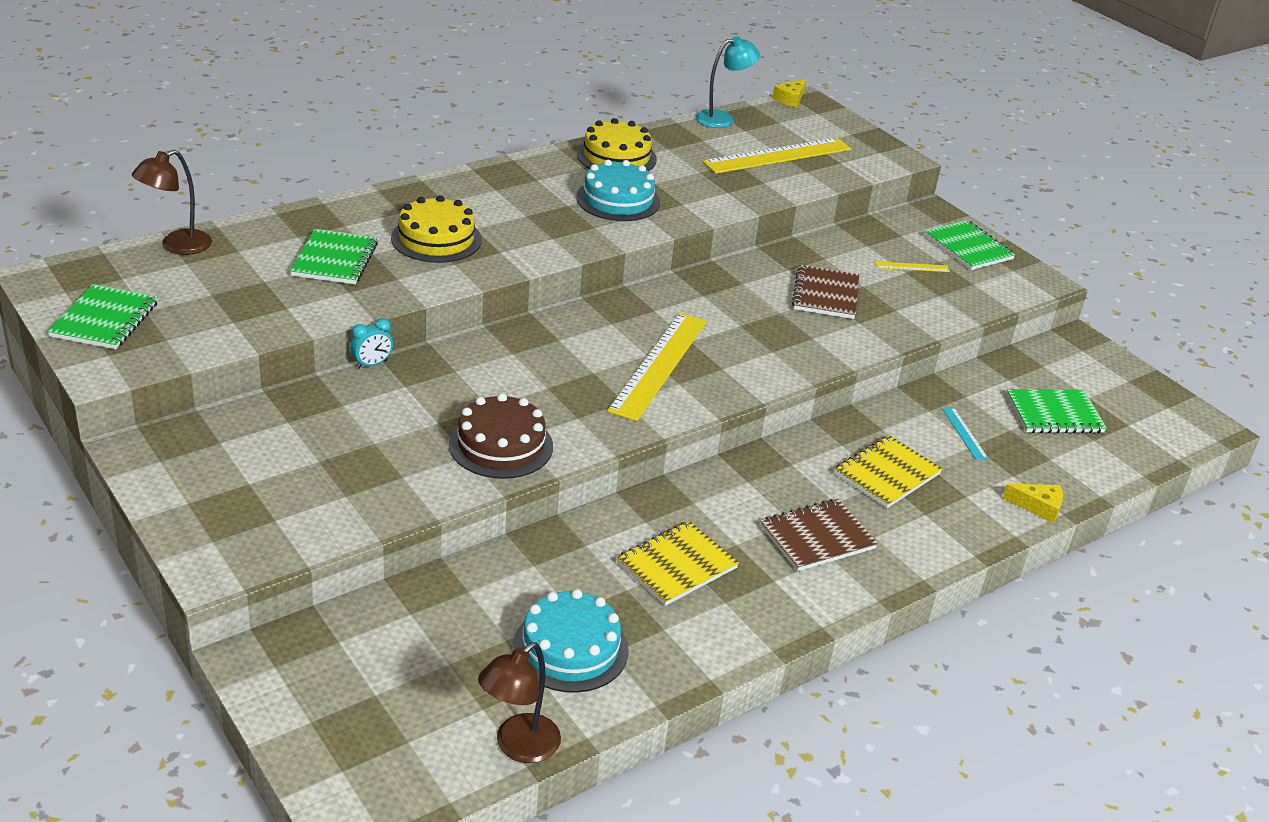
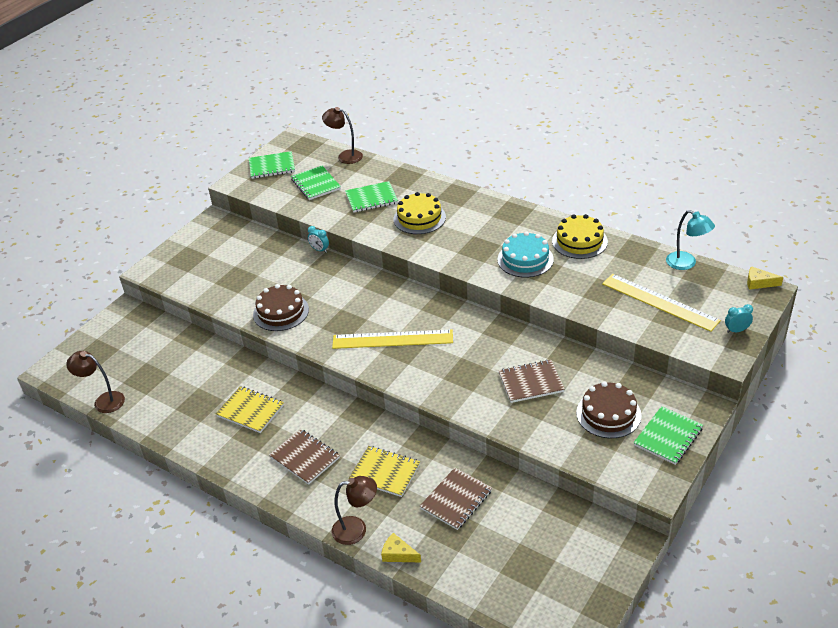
camera: 75 degrees right, 5 degrees up
turquoise cake [512,589,629,693] -> none
yellow ruler [875,261,950,272] -> brown cake [576,381,642,438]
turquoise ruler [942,407,988,460] -> brown notebook [420,468,492,530]
yellow cheese [1003,484,1063,523] -> yellow cheese turned 120 degrees clockwise [381,533,421,562]
green notebook [1006,389,1107,433] -> green notebook moved to [291,166,341,200]
none -> brown lamp [332,476,377,545]
none -> turquoise clock [725,304,753,333]

